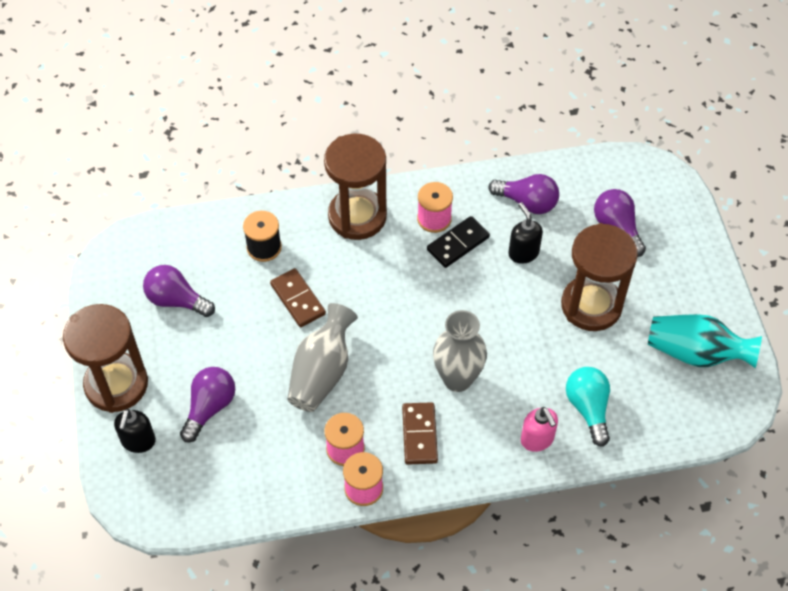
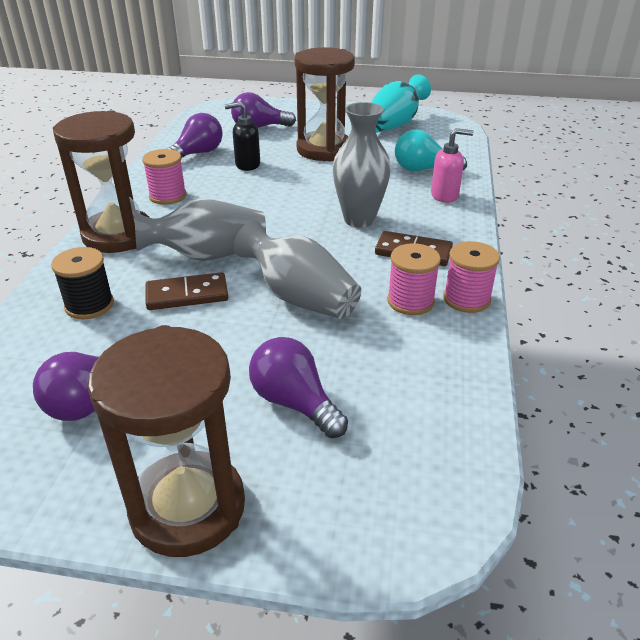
camera: 70 degrees left, 20 degrees down
black soap dispenser [114,409,156,453] -> none
black domino [427,216,490,268] -> none
none -> grey vase [134,199,266,261]

